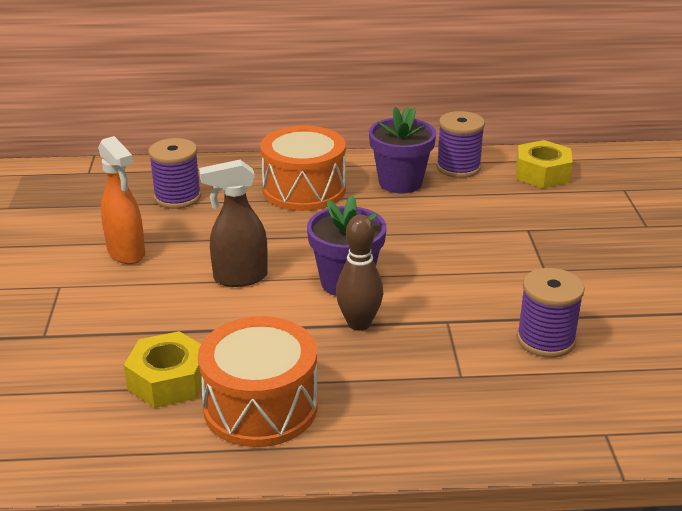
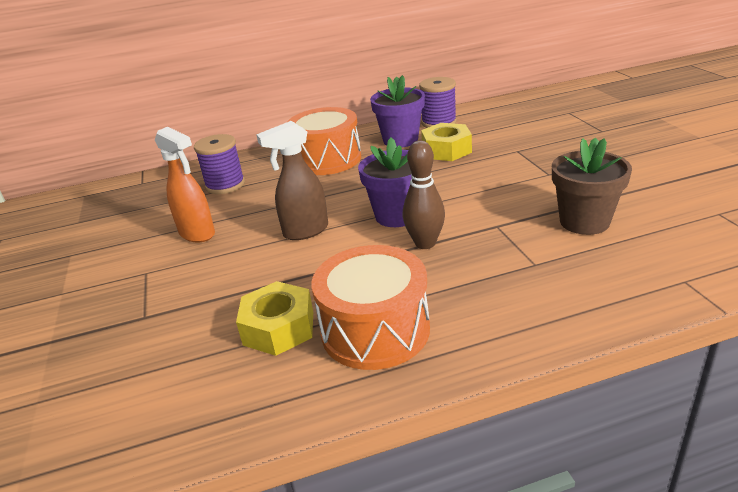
camera: 10 degrees left, 0 degrees up
yellow nut [516,140,573,188] -> yellow nut moved to [421,123,472,161]
purple spool [517,268,585,358] -> brown flower pot [552,137,632,235]

